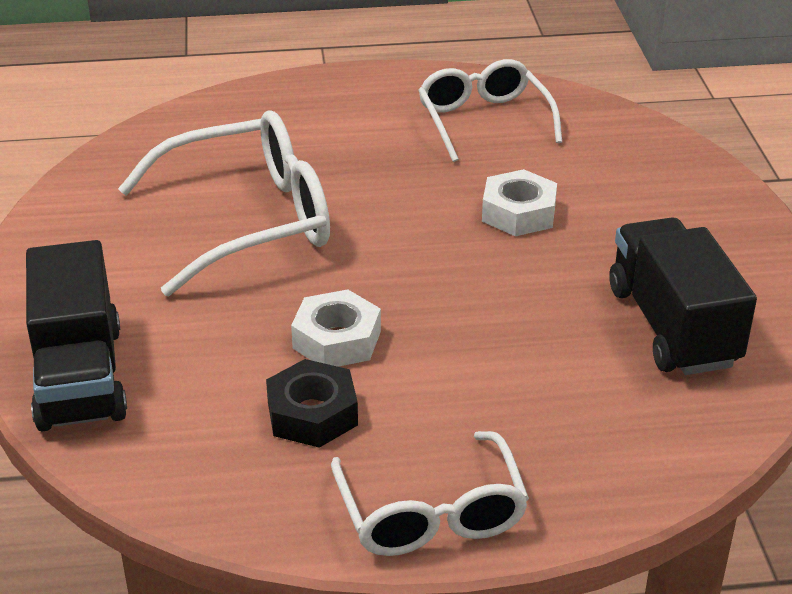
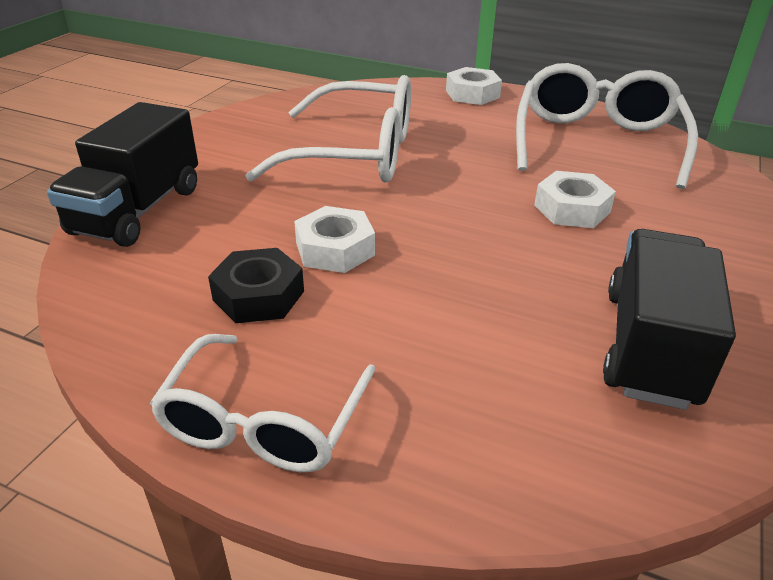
camera: 30 degrees right, 0 degrees up
white glasses [418,59,562,162] -> white glasses [516,63,698,189], size x1.51
none -> white nut [446,67,502,105]

